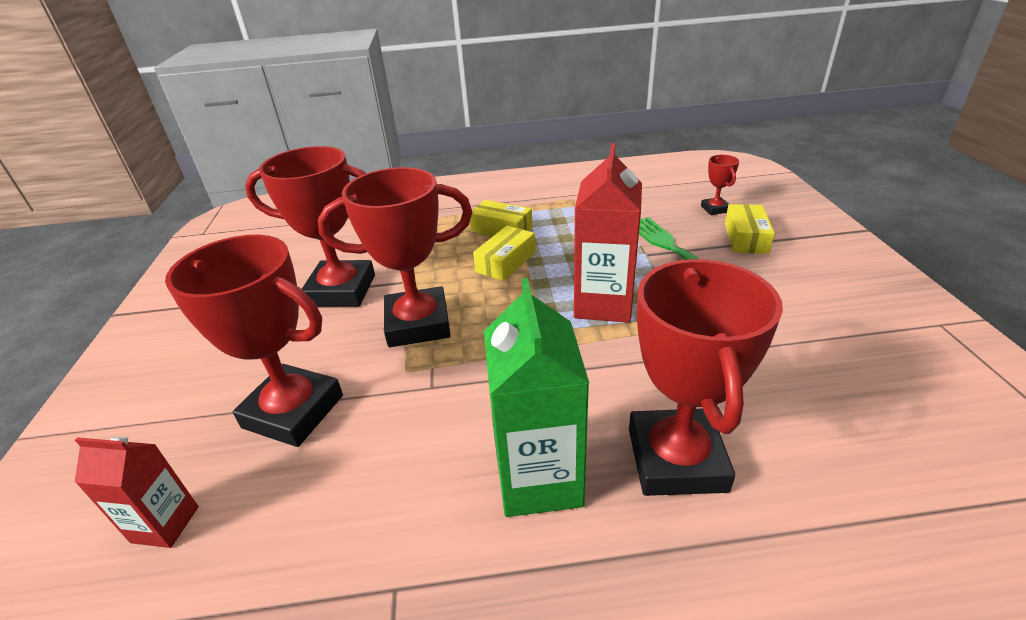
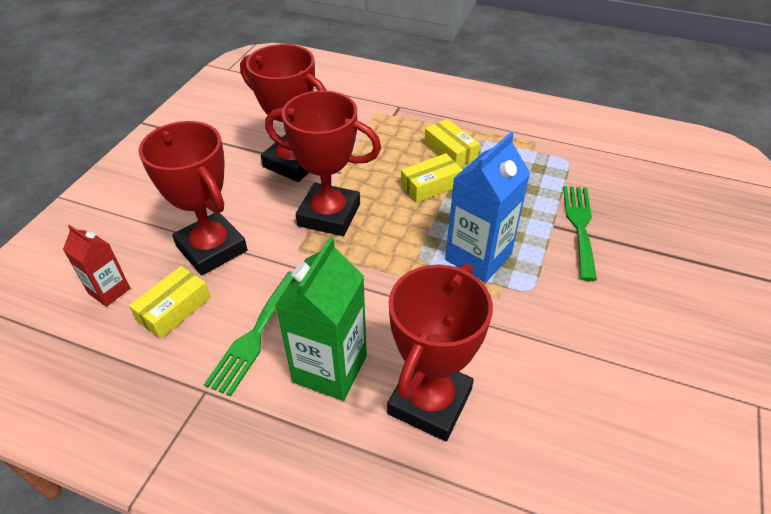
camera: 25 degrees right, 10 degrees up
red carton [574,143,642,323] -> blue carton [445,132,530,283]
red trophy [701,155,739,215] -> none
yellow box [725,204,775,254] -> yellow box moved to [129,266,211,339]
none -> green fork [204,271,293,396]

